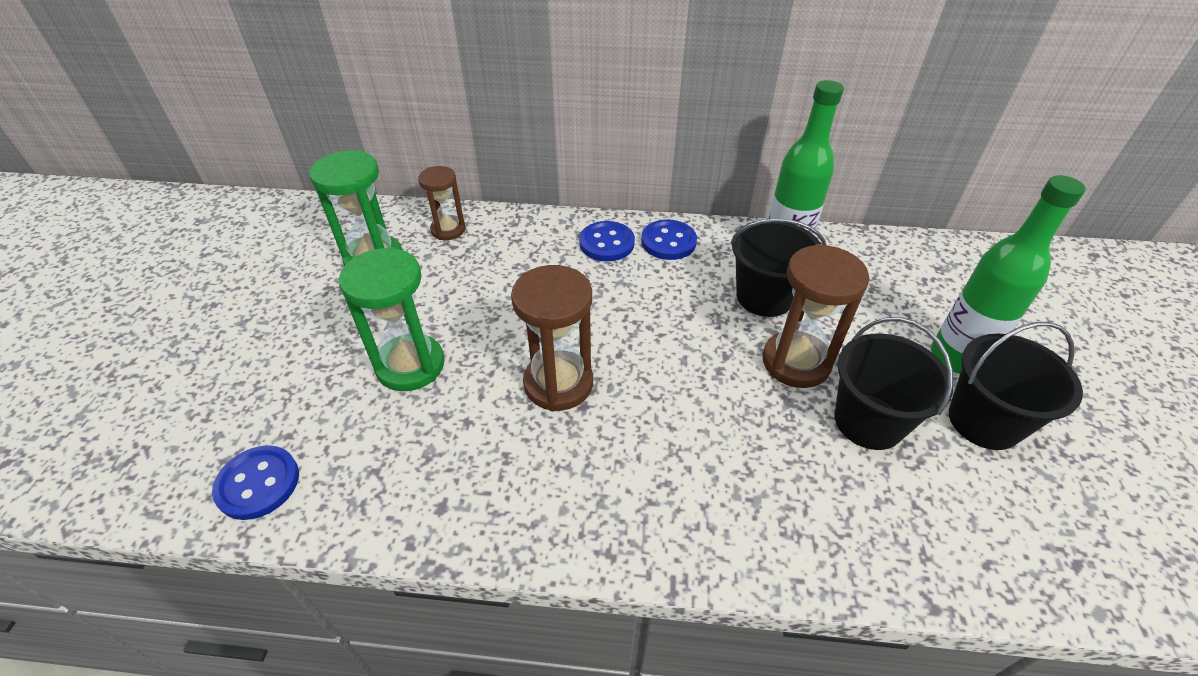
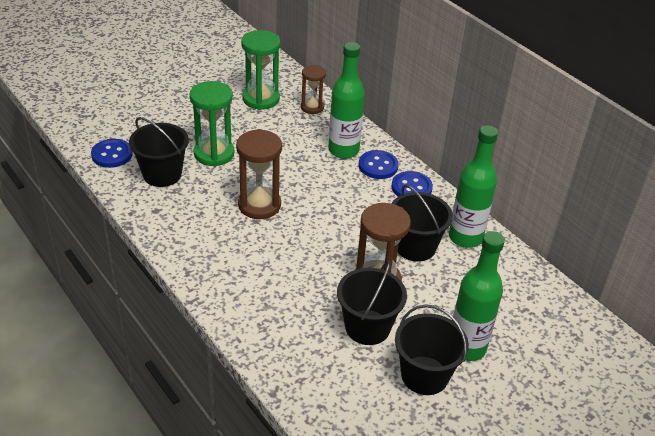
camera: 45 degrees right, 5 degrees down
none -> black bucket [129,117,189,187]
none -> green bottle [328,42,365,159]

